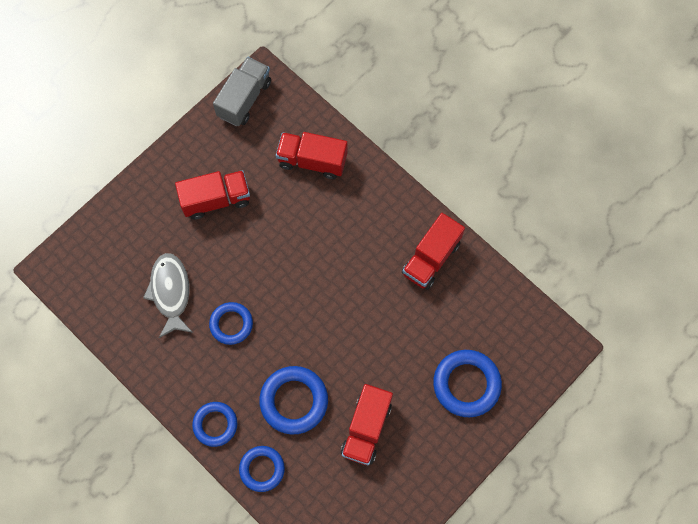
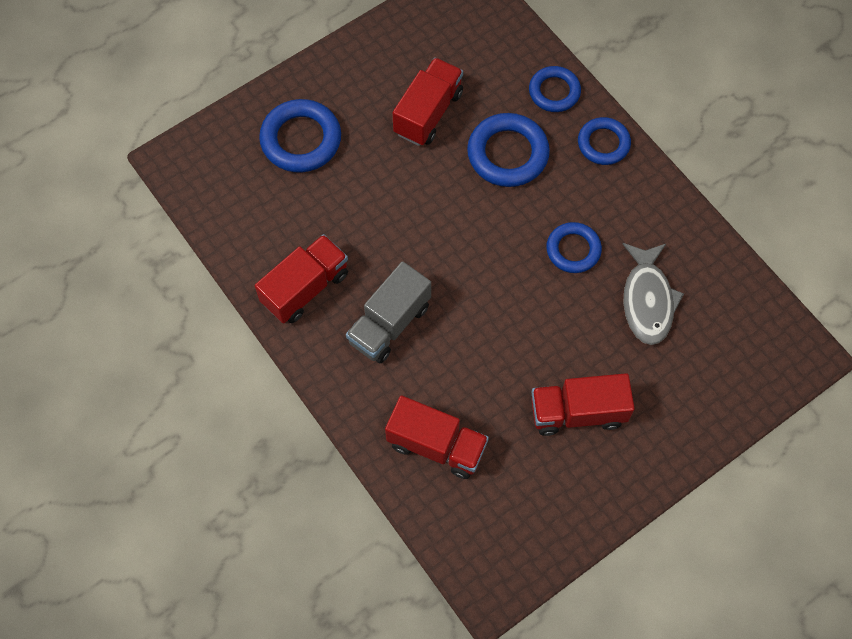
camera: 170 degrees left, 5 degrees down
grey truck [213,57,271,126] -> grey truck moved to [346,261,431,363]

